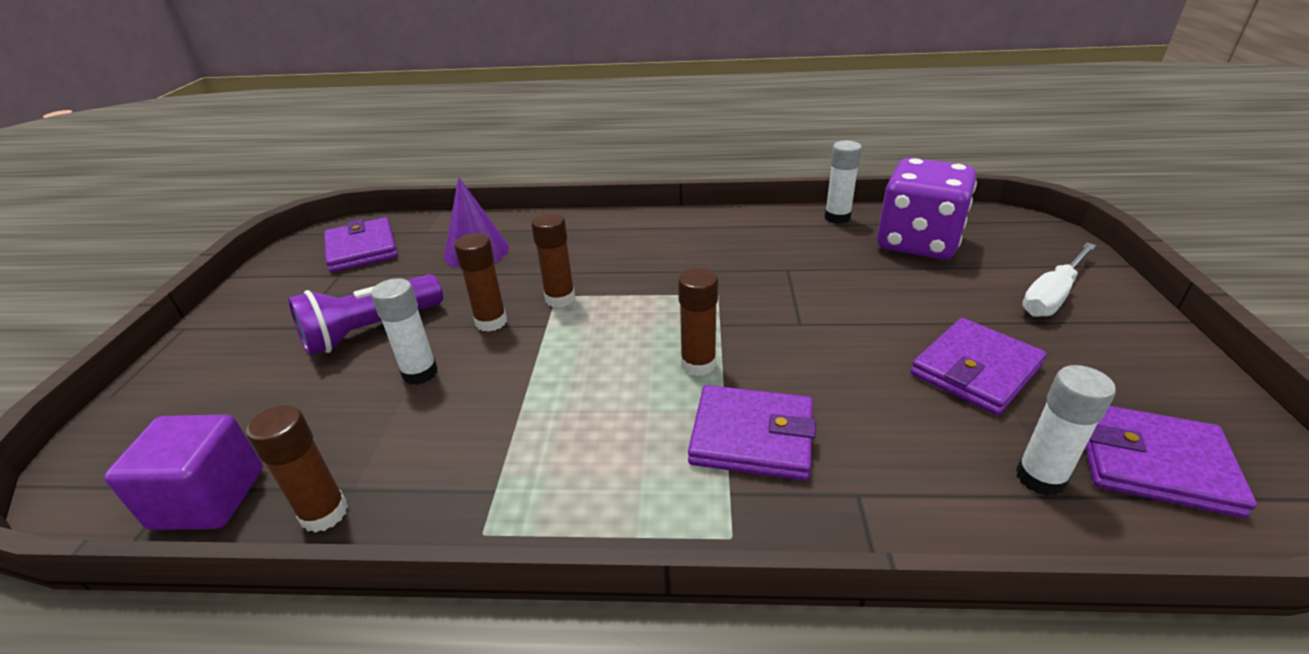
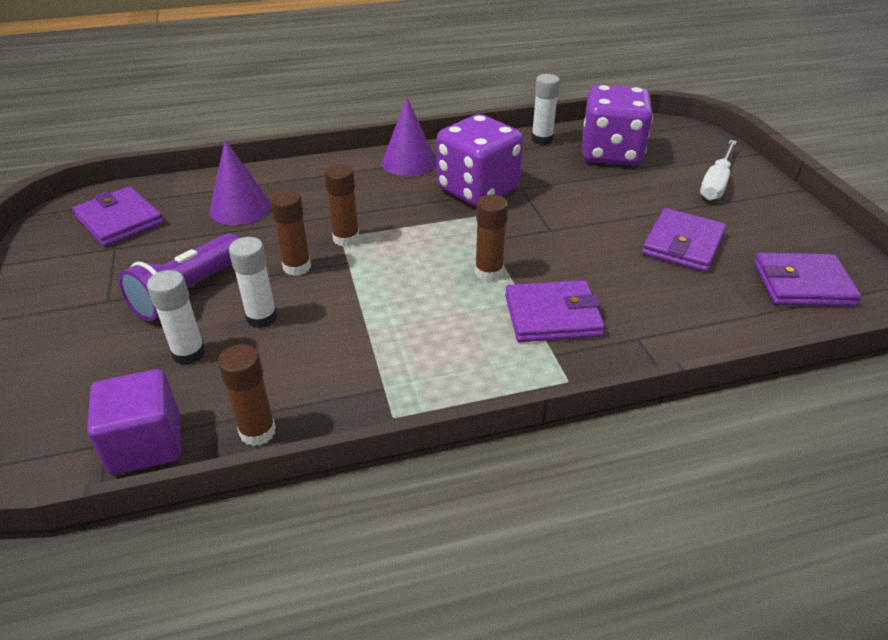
camera: 20 degrees left, 5 degrees up
white glue stick [1016,365,1116,496] -> white glue stick moved to [147,270,206,365]
none -> purple cone [382,98,437,176]
none -> purple dice [436,114,523,207]

